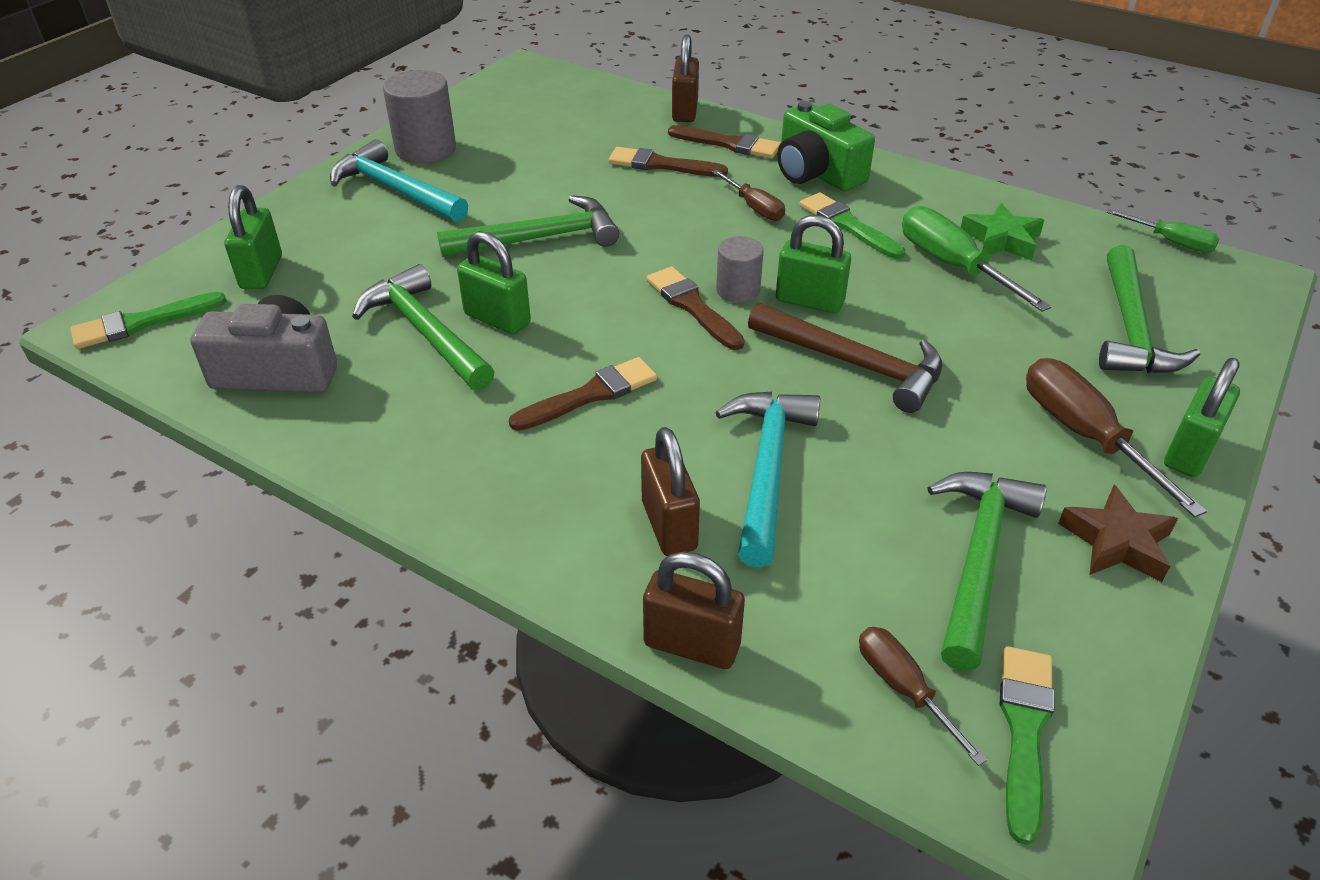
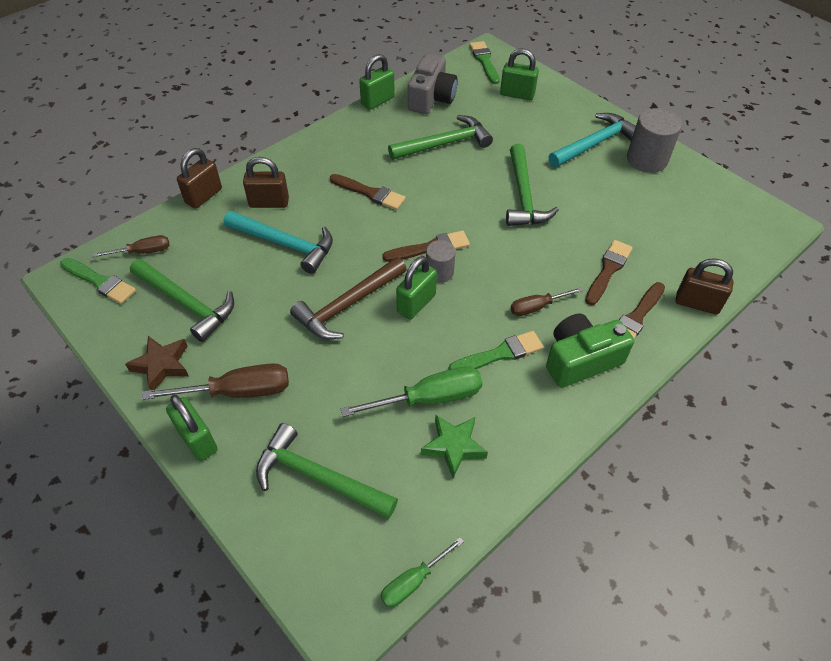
camera: 105 degrees right, 10 degrees up
green padlock [457,231,531,334] -> green padlock moved to [359,54,395,110]
brown brush [509,357,657,431] -> brown brush turned 45 degrees counterclockwise [330,174,406,210]

